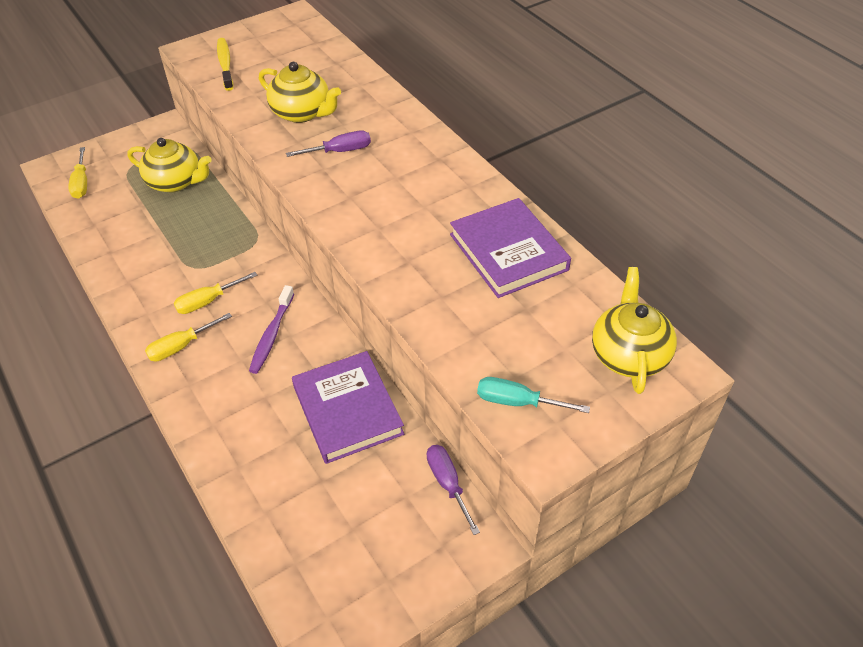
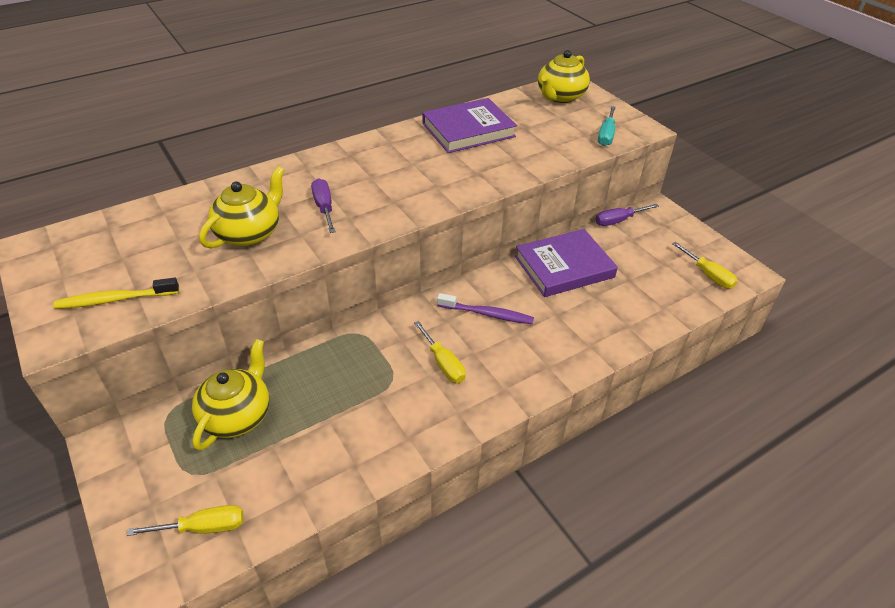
camera: 90 degrees left, 5 degrees down
yellow screwdriver [145,313,232,361] -> yellow screwdriver moved to [672,242,738,289]
yellow teapot [592,267,677,394] -> yellow teapot turned 60 degrees counterclockwise [538,50,590,103]

